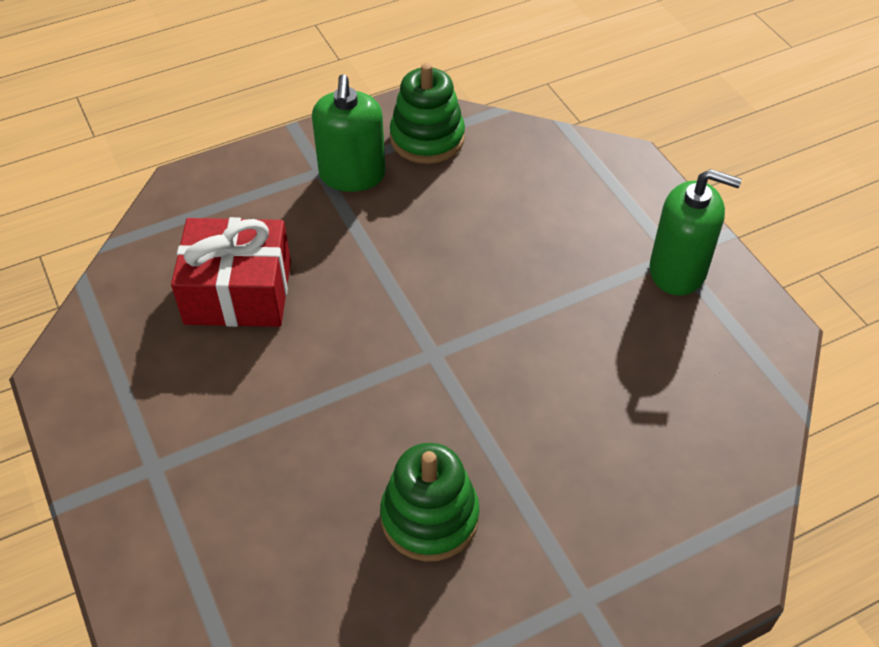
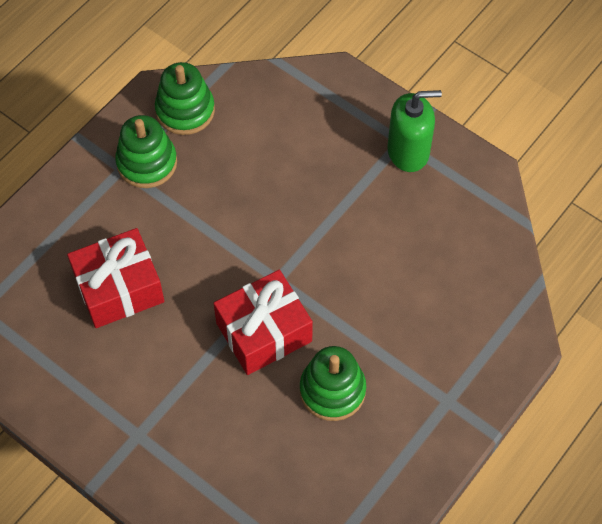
camera: 25 degrees left, 10 degrees up
green soap dispenser [312,74,386,192] -> green stacking toy [115,115,177,188]
none -> red gift [213,270,313,375]

